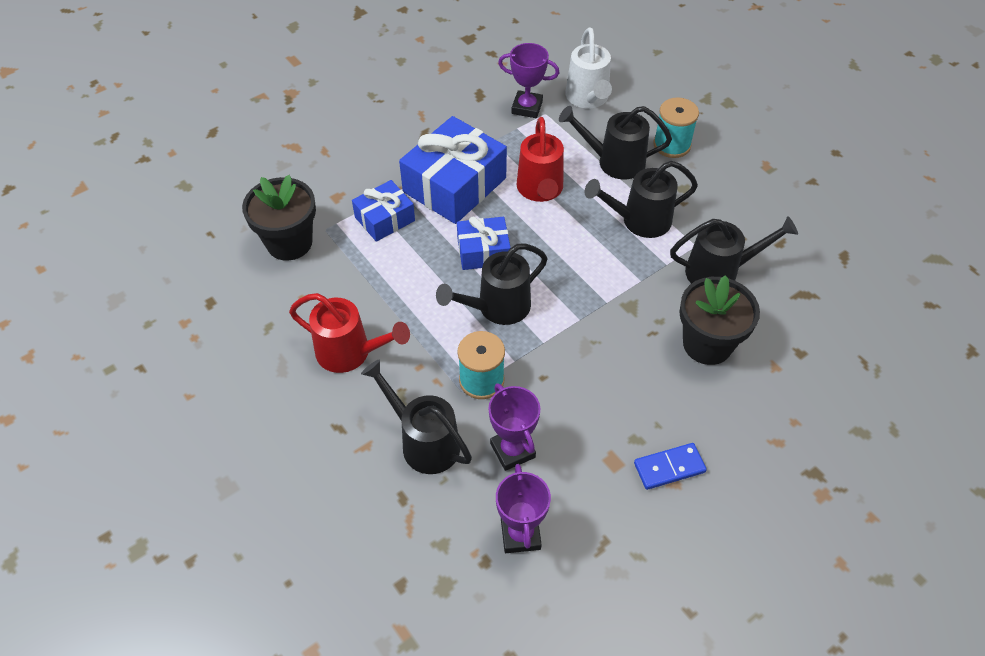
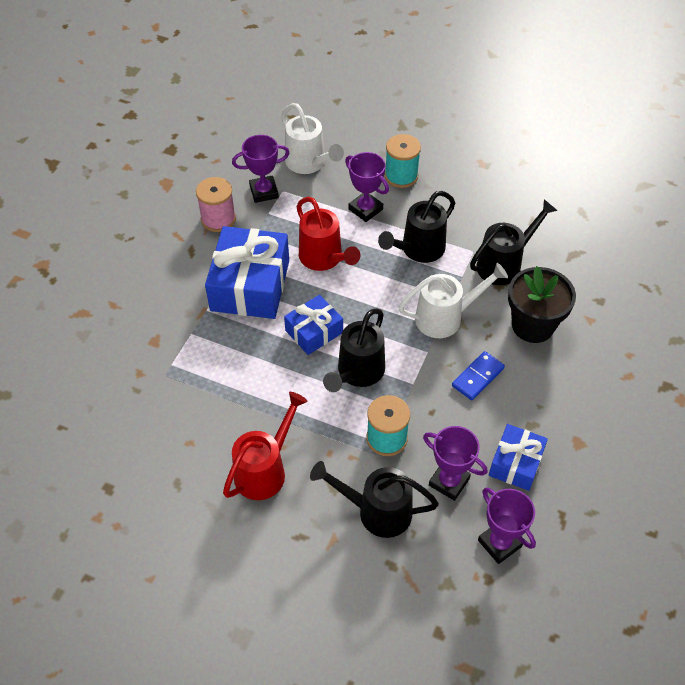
camera: 30 degrees left, 0 degrees up
black flower pot [242,175,316,260] -> none
red watering can [289,293,410,373] -> red watering can turned 45 degrees counterclockwise [223,392,308,500]
blue gift [352,180,415,242] -> blue gift moved to [489,424,548,491]
black watering can [559,106,672,179] -> purple trophy [345,152,389,222]
blue domino [634,443,707,490] -> blue domino moved to [452,351,505,400]
none -> pink spool [196,177,236,232]
none -> white watering can [399,263,508,338]

